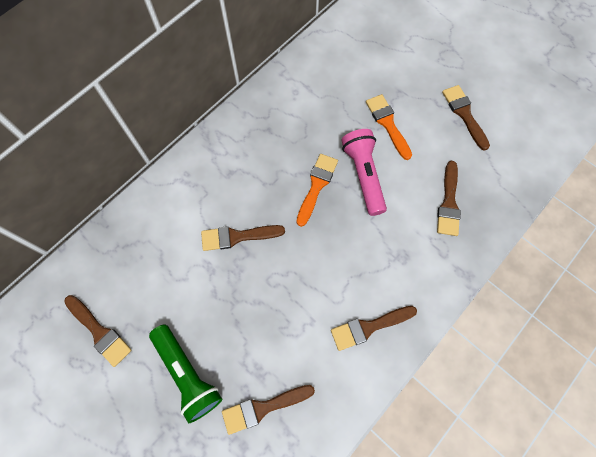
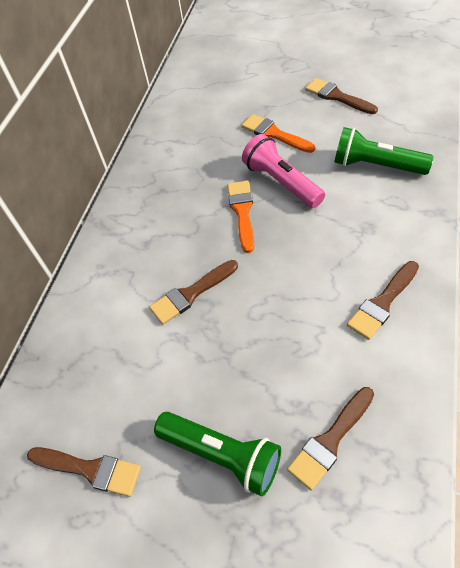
camera: 20 degrees left, 15 degrees down
brown brush [437,161,461,236] -> green flashlight [335,127,433,175]

